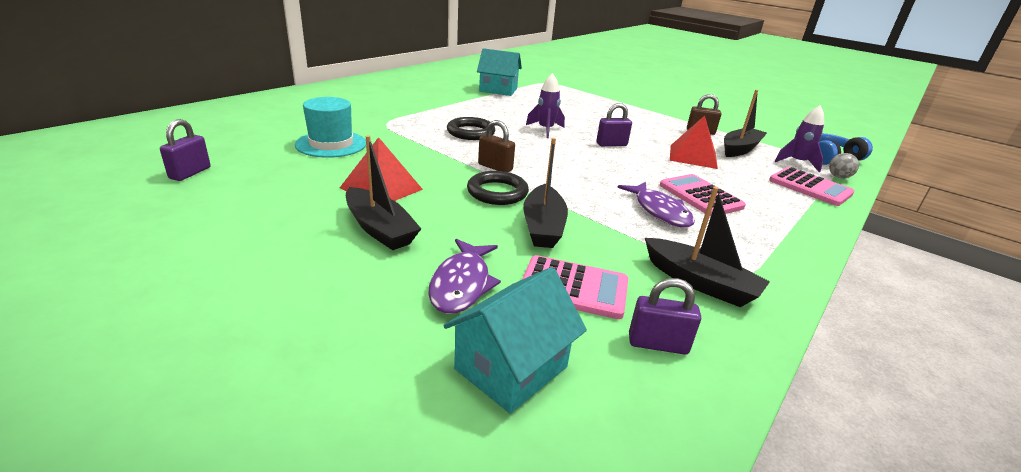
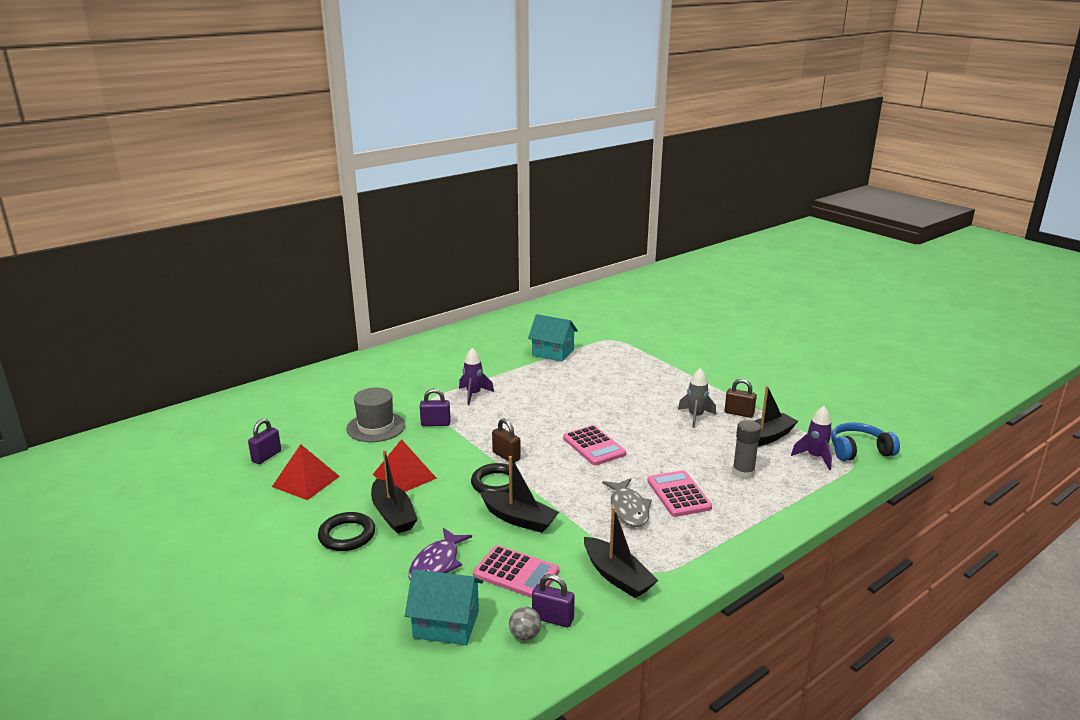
camera: 15 degrees right, 5 degrees down
turquoise hat [295,97,366,158] -> grey hat [346,387,405,442]
turquoise house [443,267,587,414] -> turquoise house turned 45 degrees clockwise [405,569,483,645]
black ring [447,117,495,140] -> black ring moved to [318,512,375,551]
black boat [523,138,568,248] -> black boat turned 75 degrees counterclockwise [480,456,559,533]
purple rocket [526,73,565,138] -> purple rocket moved to [459,348,494,405]
purple padlock [596,103,632,146] -> purple padlock moved to [420,389,451,426]
purple fish [617,182,695,227] -> grey fish [602,478,652,527]
red pyramid [670,115,718,169] -> red pyramid moved to [272,444,340,500]
pink calculator [769,167,855,206] -> pink calculator moved to [563,425,626,466]
grey ball [829,153,859,178] -> grey ball moved to [509,607,541,641]
none -> grey rocket [678,368,716,428]
none -> grey glue stick [732,420,761,479]

